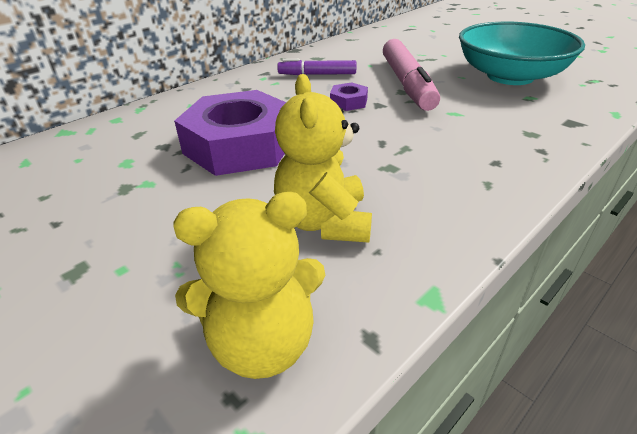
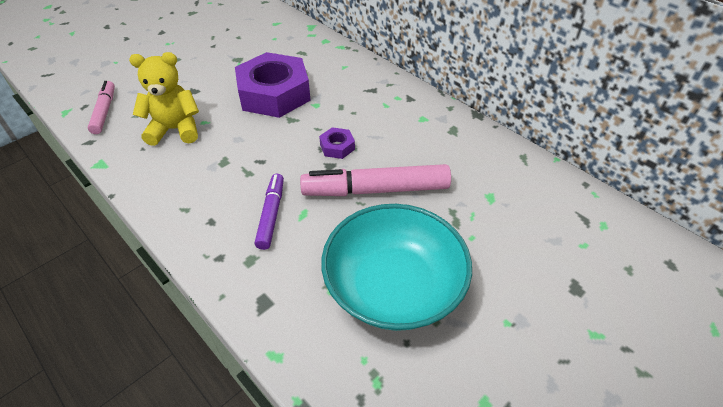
camera: 90 degrees right, 10 degrees up
yellow teddy bear [173,192,325,379] -> pink marker [87,81,115,134]
purple marker [277,59,356,75] -> purple marker moved to [255,174,284,250]

